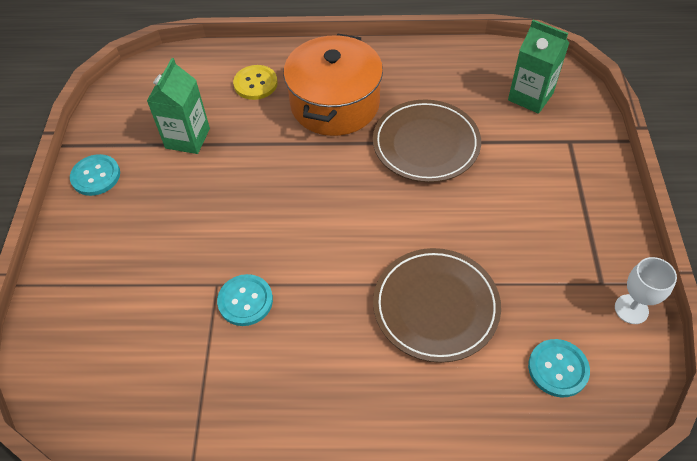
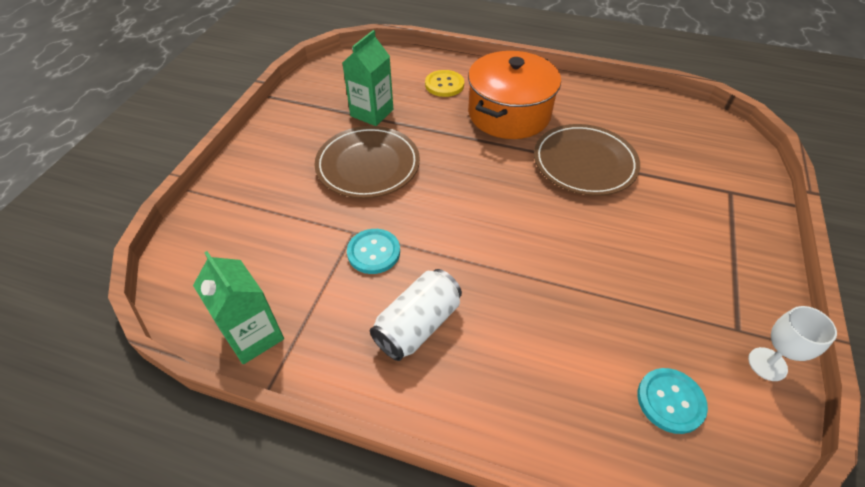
camera: 15 degrees right, 5 degrees down
turquoise button [70,154,120,196] -> none
brown plate [373,248,501,363] -> brown plate moved to [314,126,420,198]
green carton [508,20,569,114] -> green carton moved to [193,251,284,364]
none -> white can [370,269,462,361]

